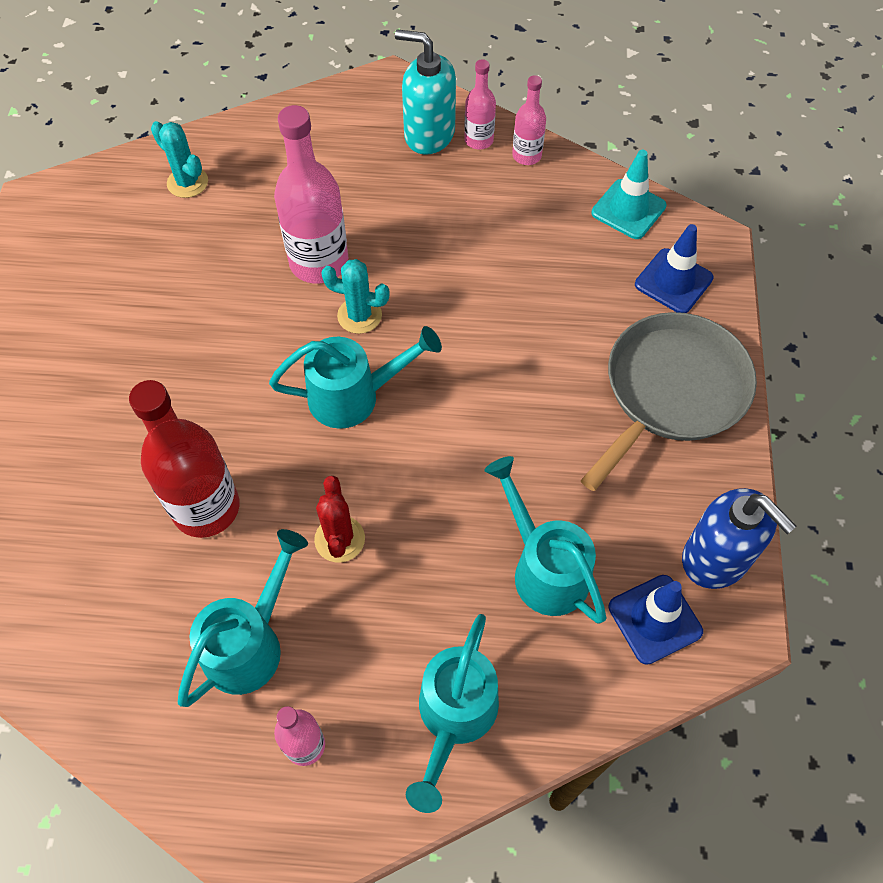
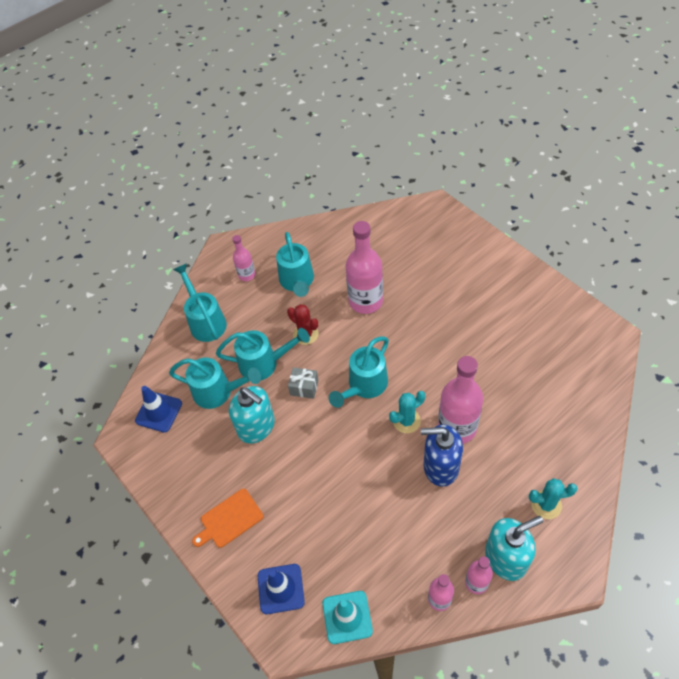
camera: 140 degrees right, 5 degrees down
red bottle [129,380,239,538] -> pink bottle [346,221,383,314]
turquoise cactus [151,121,208,198] -> turquoise cactus moved to [529,478,577,519]
grey pan [581,312,757,491] -> orange cutting board [192,489,263,548]
blue soap dispenser [682,488,796,589] -> blue soap dispenser moved to [421,424,463,487]
none -> turquoise watering can [216,328,310,381]
none -> turquoise soap dispenser [229,386,275,444]
none -> grey gift [288,367,319,399]

